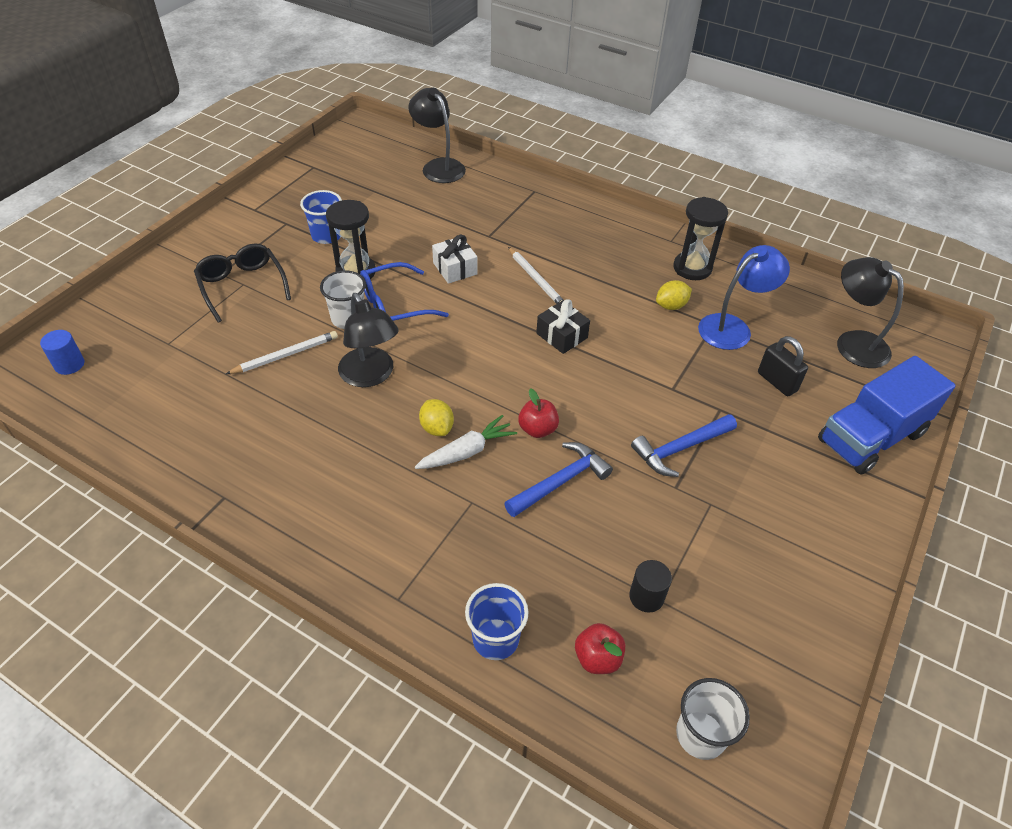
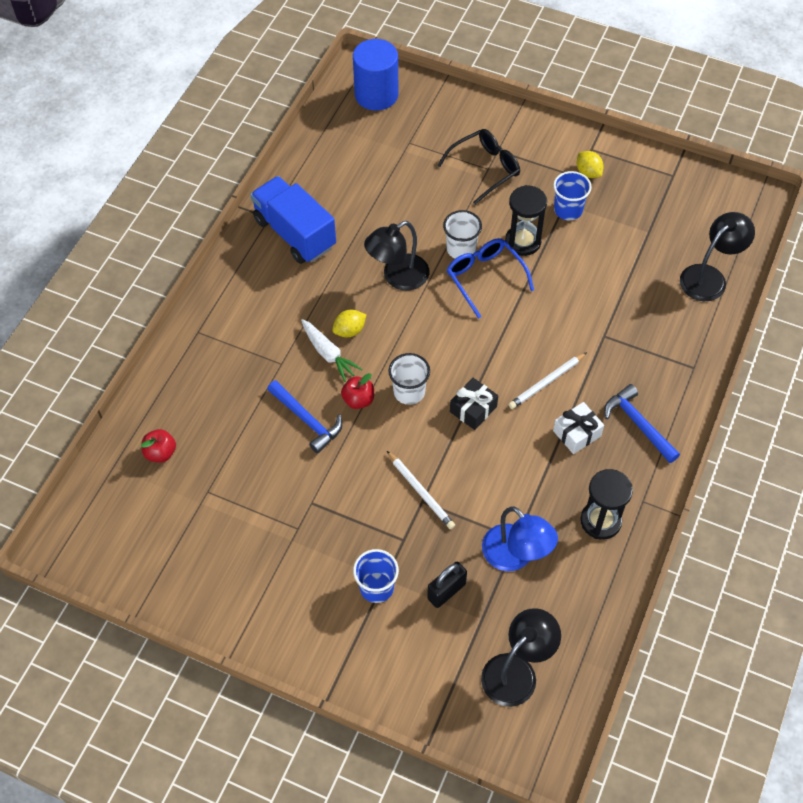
camera: 85 degrees right, 10 degrees up
blue cylinder [40,330,84,375] -> blue cylinder [353,39,399,111], size x2.06
white pencil [226,331,338,374] -> white pencil moved to [387,451,455,529]
white gift [432,235,478,284] -> white gift moved to [553,402,604,454]
blue cup [465,583,529,660] -> blue cup moved to [353,549,399,603]
black cylinder [629,560,672,613] -> none
blue hammer [631,414,737,477] -> blue hammer moved to [604,384,680,463]
yellow lemon [656,280,692,310] -> yellow lemon moved to [577,151,604,178]
white cup [676,678,750,760] -> white cup moved to [388,353,430,405]
blue truck [818,356,956,475] -> blue truck moved to [250,176,336,264]

